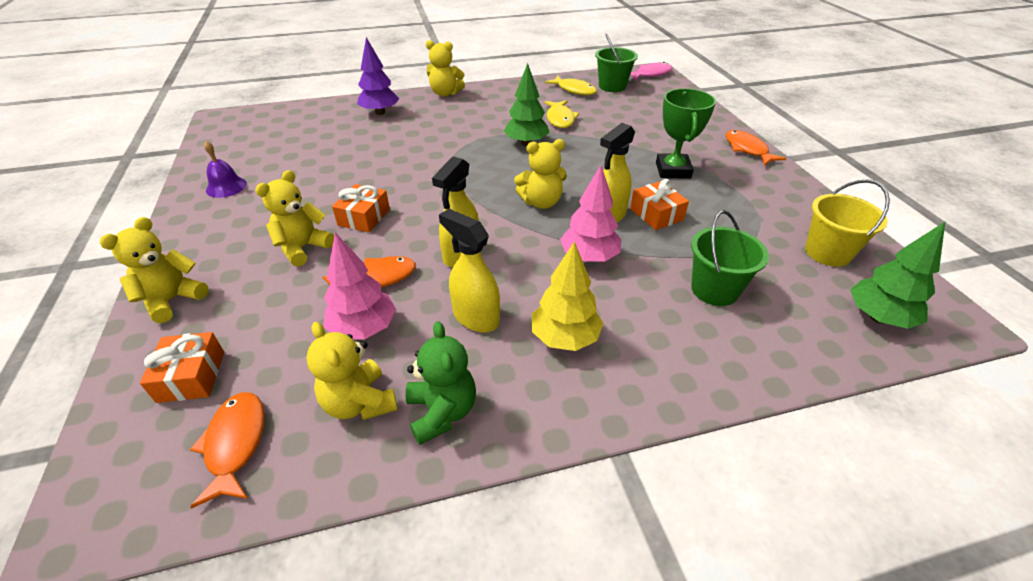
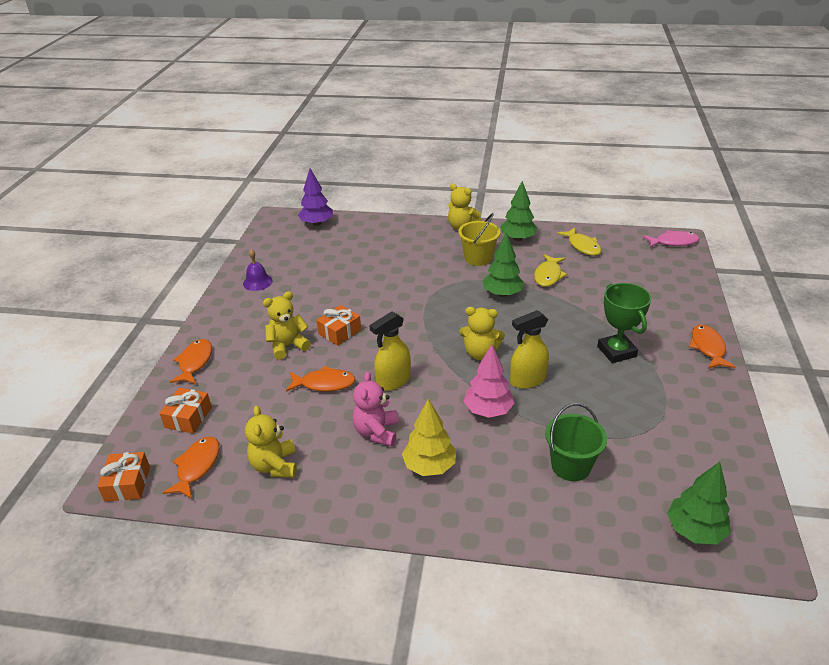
camera: 25 degrees right, 5 degrees down
yellow teddy bear [100,217,209,323] -> orange fish [170,339,212,384]
pink tree [323,233,396,339] -> none
purple tree [357,37,400,115] -> purple tree moved to [298,169,333,226]
green teddy bear [405,321,476,445] -> none
yellow spray bottle [439,209,500,332] -> pink teddy bear [353,372,398,446]
green bucket [595,33,638,92] -> none
orange gift [630,179,689,230] -> orange gift moved to [97,452,150,502]
green trophy [656,88,716,179] -> green trophy turned 45 degrees counterclockwise [597,283,651,363]
yellow bucket [805,179,890,267] -> yellow bucket moved to [458,213,500,266]
none -> green tree [500,181,537,241]

